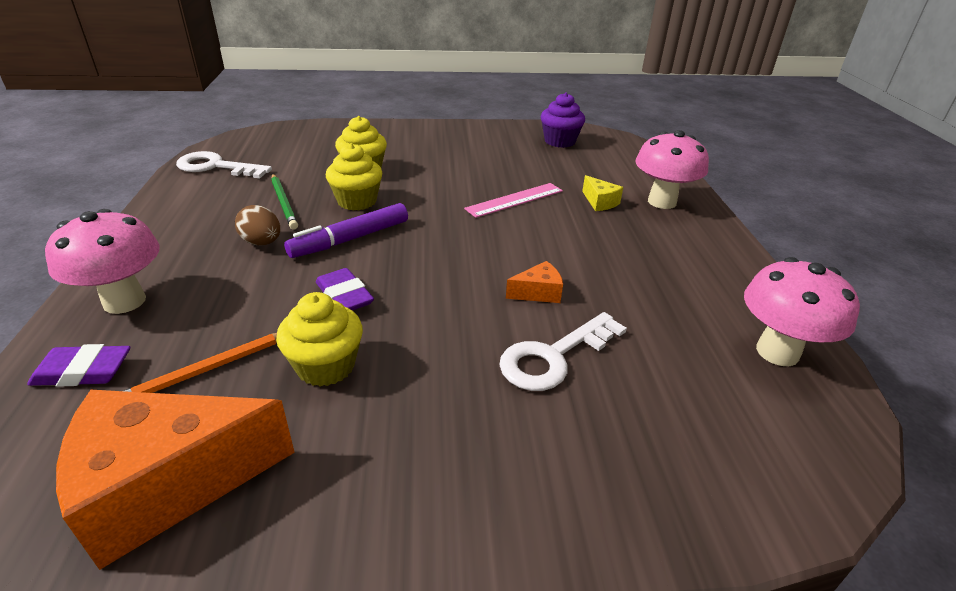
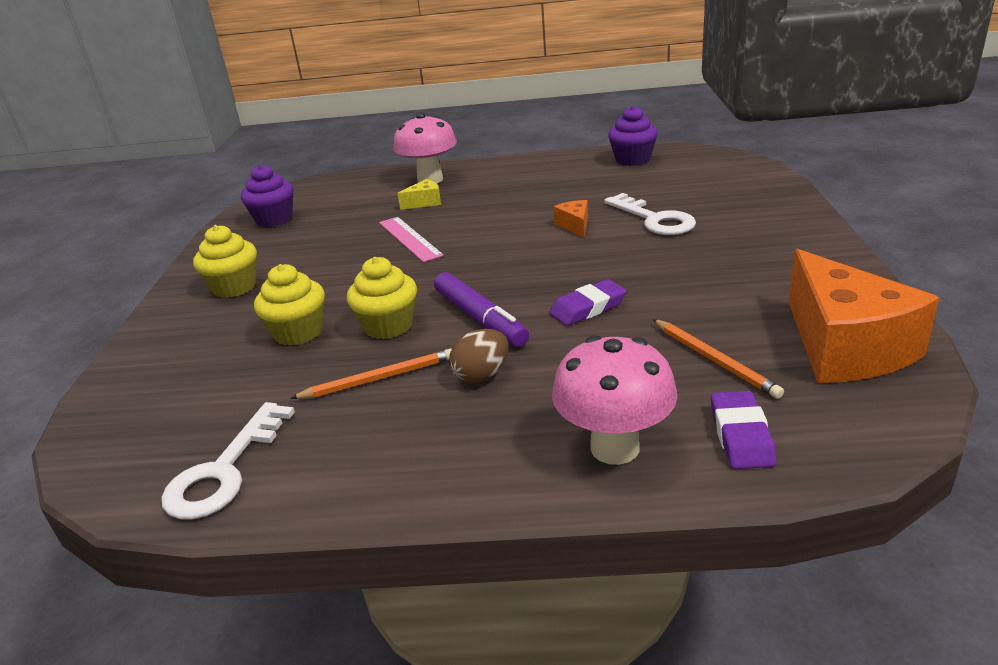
camera: 80 degrees left, 5 degrees down
green pencil [271,174,298,230] -> orange pencil [290,349,452,399]
yellow cupcake [276,292,363,386] -> yellow cupcake moved to [193,225,257,298]
pink mushroom [744,257,860,366] -> purple cupcake [608,106,658,166]

